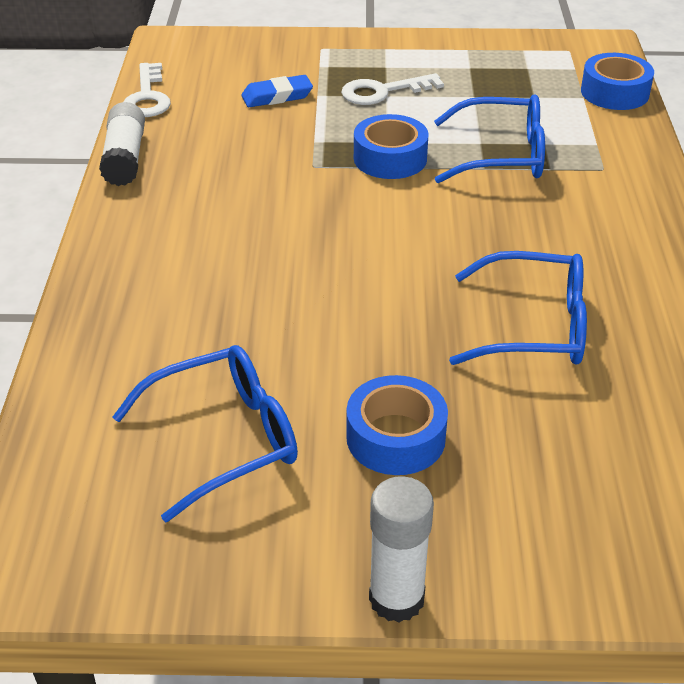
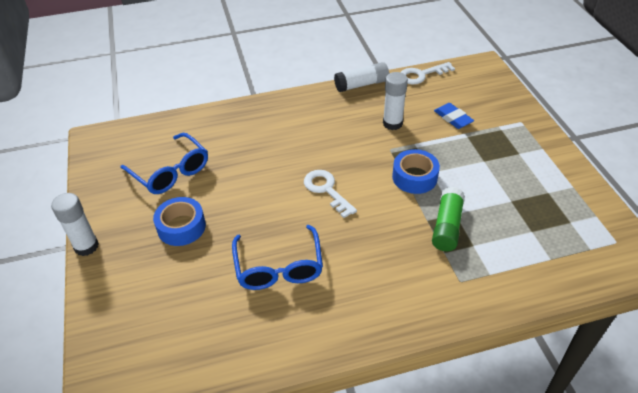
camera: 75 degrees right, 5 degrees up
white key [341,73,444,105] -> white key moved to [304,170,357,218]
blue glasses [434,94,545,183] -> green glue stick [432,187,465,251]
blue tape [581,53,654,110] -> none
none -> white glue stick [383,72,408,130]

